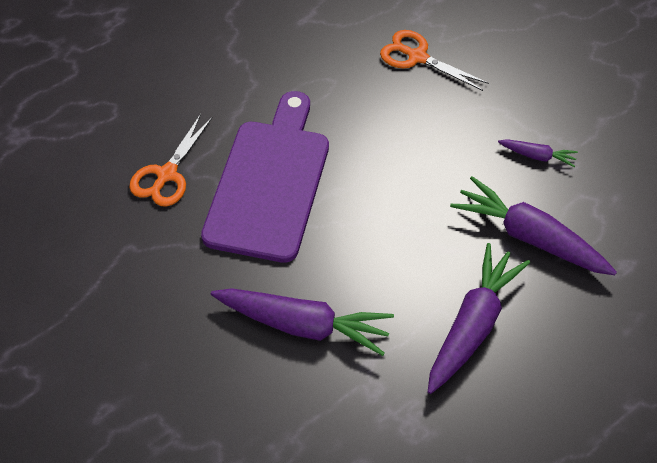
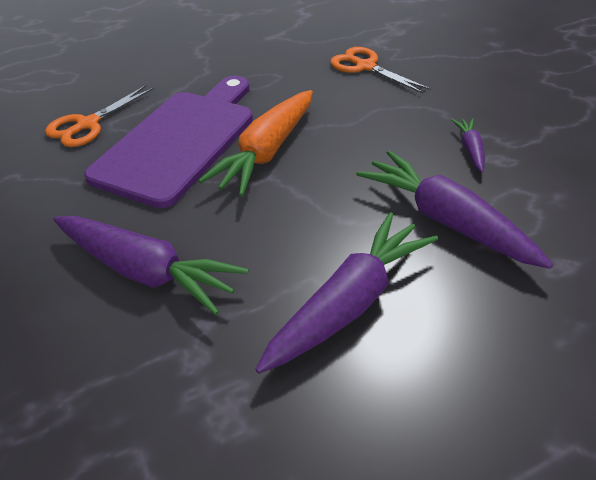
camera: 15 degrees right, 10 degrees down
purple carrot [498,139,578,167] -> purple carrot turned 120 degrees counterclockwise [451,118,485,173]
none -> orange carrot [198,90,313,196]

